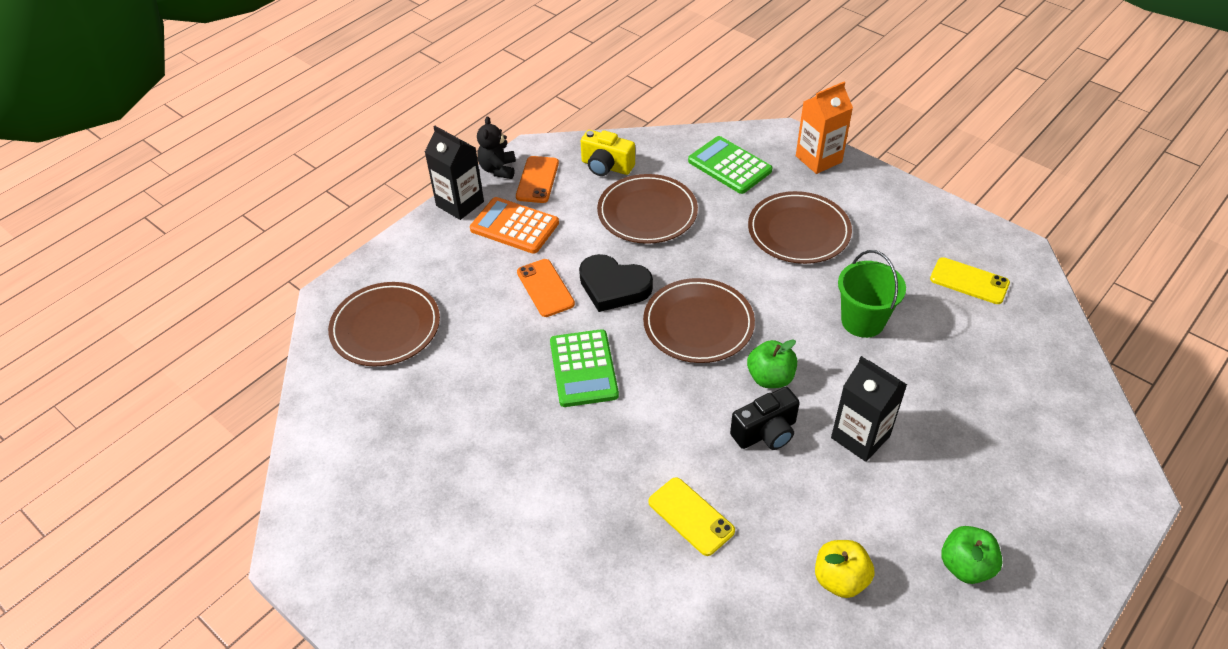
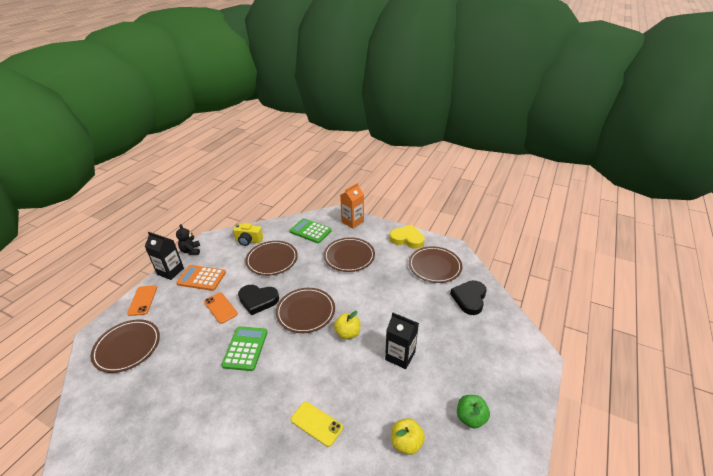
camera: 15 degrees left, 10 degrees down
orange phone [516,156,559,203] -> orange phone moved to [127,285,157,316]
green calculator [550,329,619,407] -> green calculator turned 150 degrees counterclockwise [221,326,267,371]
black camera [730,387,800,450] -> none
green apple [747,339,797,388] -> yellow apple [334,311,360,339]
green bucket [838,250,906,338] -> none
yellow phone [930,257,1010,304] -> brown plate [409,246,462,283]
none -> yellow heart [390,225,425,249]
none -> black heart [450,280,487,315]

